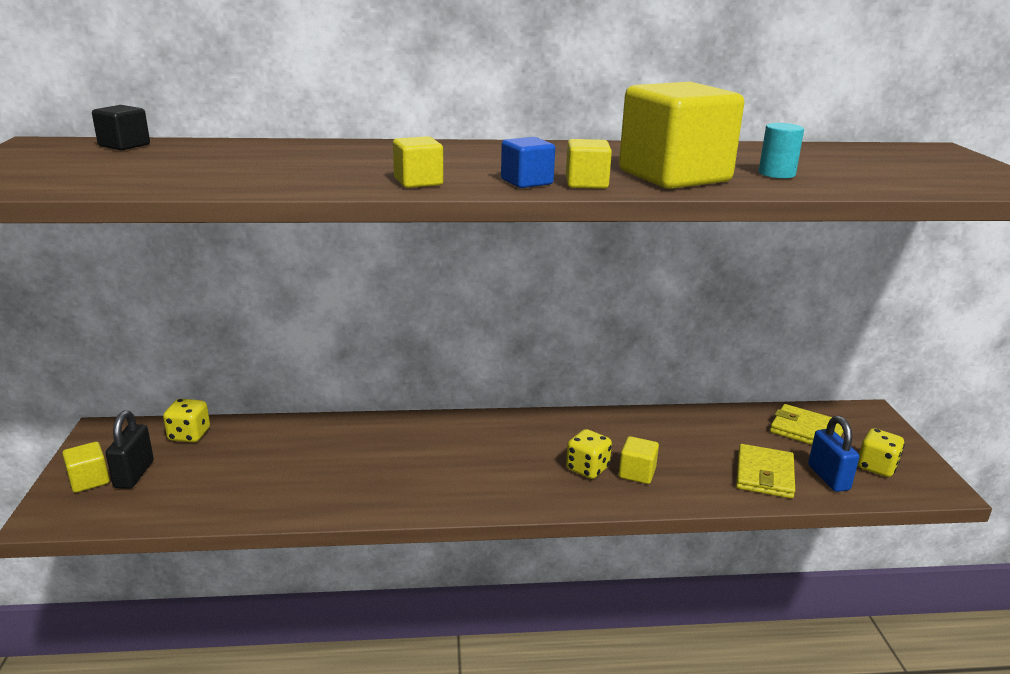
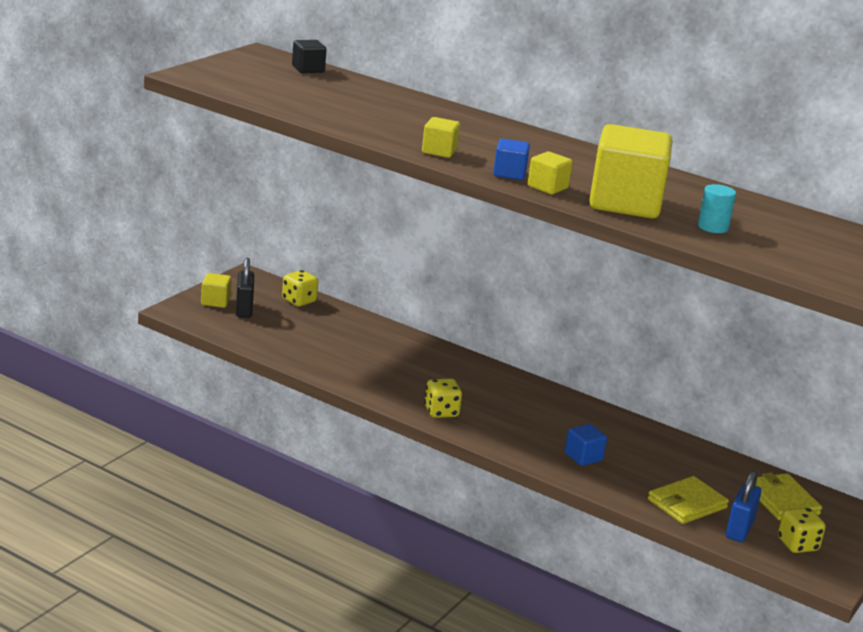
camera: 35 degrees right, 0 degrees up
black padlock [106,410,154,489] -> black padlock turned 45 degrees counterclockwise [236,258,254,318]
yellow dice [566,429,612,479] -> yellow dice moved to [424,378,462,418]
yellow cube [619,436,659,484] -> blue cube [565,424,607,466]

